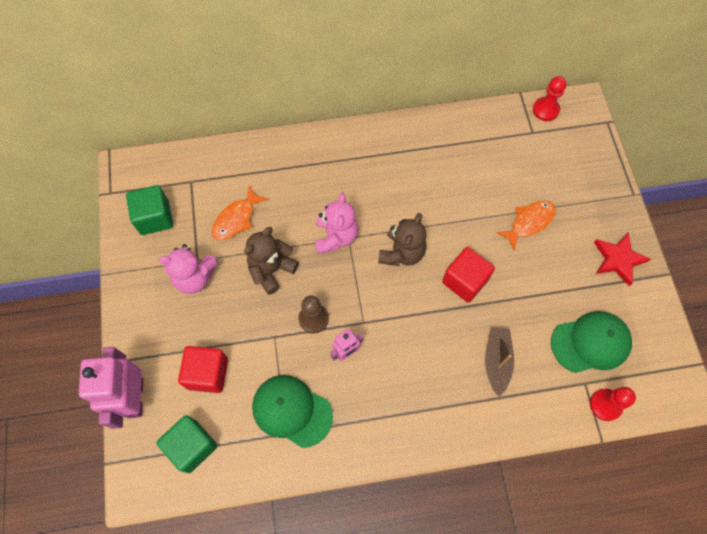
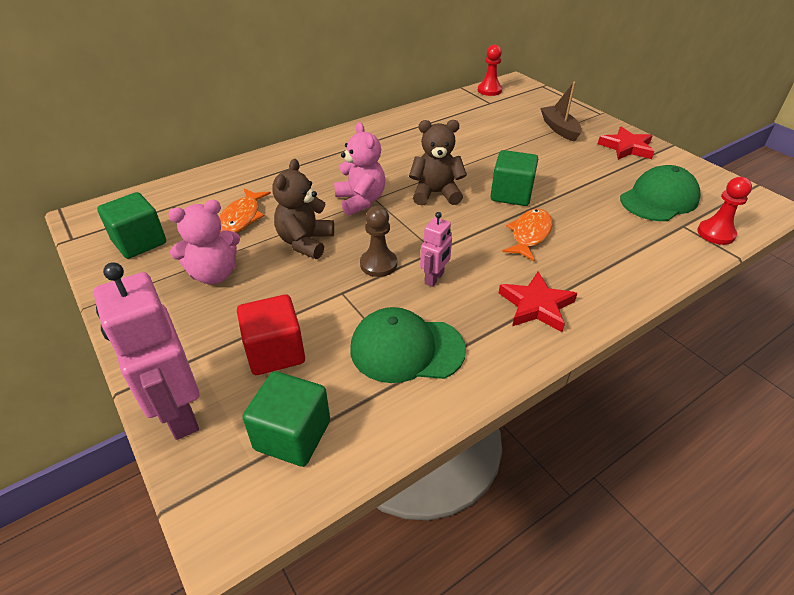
camera: 25 degrees left, 25 degrees down
brown teddy bear [378,213,426,266] -> brown teddy bear turned 90 degrees counterclockwise [409,120,467,206]
red cube [442,247,495,302] -> green cube [490,150,538,206]
brown boat [485,327,514,397] -> brown boat moved to [540,82,582,142]
orange fish [496,200,556,250] -> orange fish moved to [502,209,552,261]
none -> red star [499,272,578,332]

